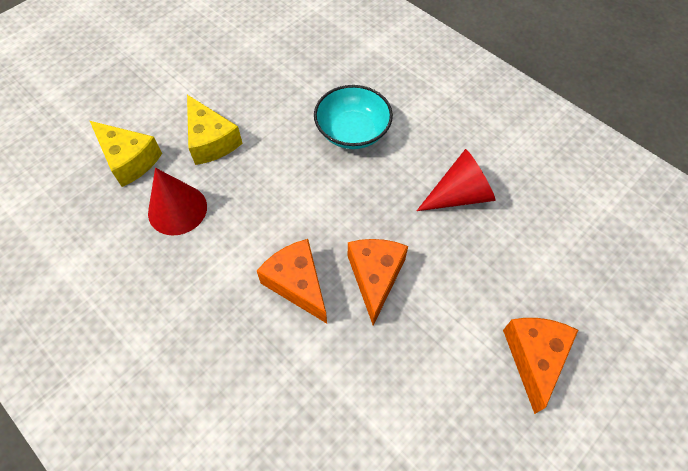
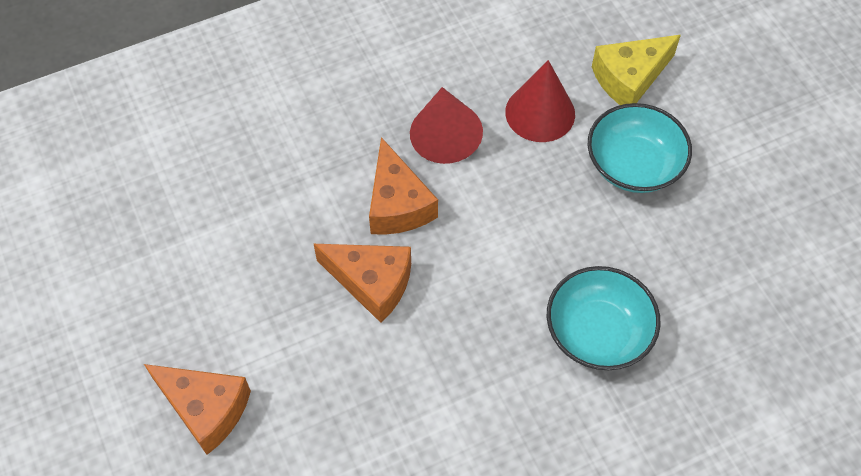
camera: 110 degrees right, 0 degrees up
yellow cheese [187,95,243,165] -> turquoise bowl [588,103,692,193]
orange cheese [257,239,327,323] -> orange cheese turned 90 degrees clockwise [369,137,438,235]
red cone [417,149,496,211] -> red cone moved to [410,87,483,164]

